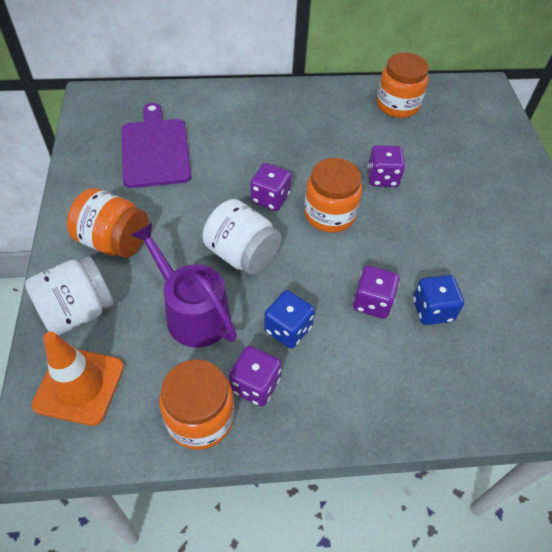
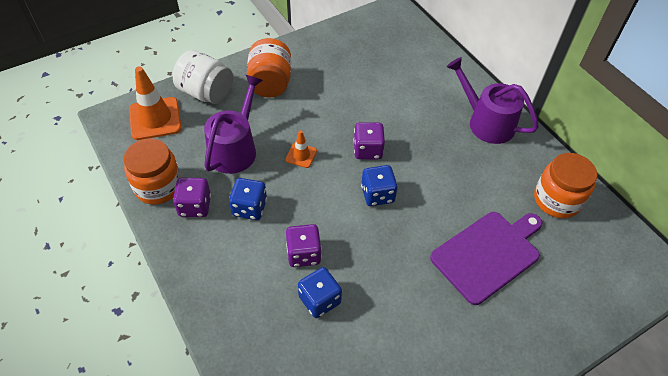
camera: 65 degrees right, 0 degrees up
purple cutting board [121,103,192,188] -> purple cutting board moved to [430,212,543,305]
white jar [203,199,282,275] -> orange traffic cone [286,130,317,168]
orange jar [304,158,362,233] -> blue dice [361,165,398,206]
purple dice [368,145,405,187] -> none
none -> purple watering can [446,57,539,144]

